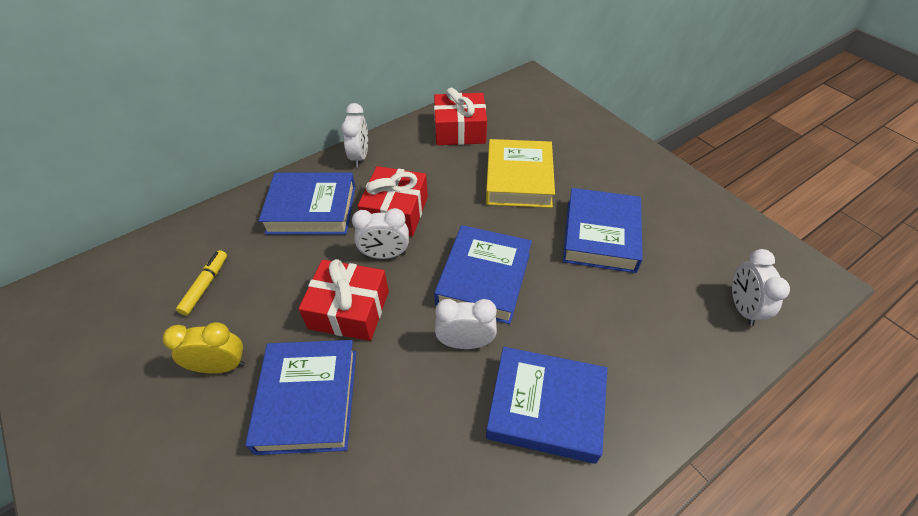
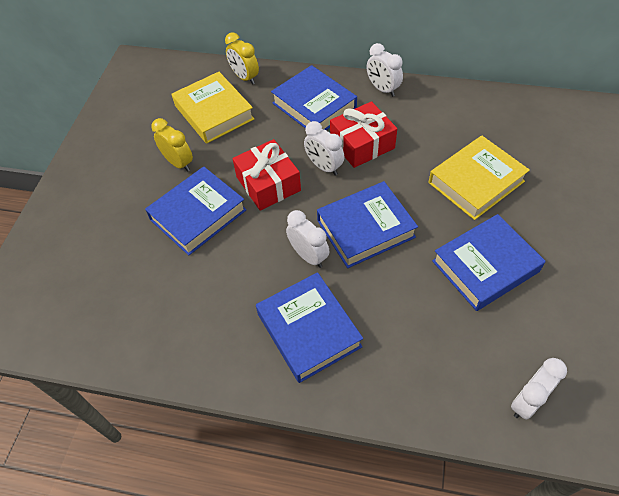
camera: 50 degrees right, 5 degrees up
yellow marker [176,250,227,316] -> yellow book [172,72,254,144]
white clock [341,103,368,167] -> white clock turned 90 degrees clockwise [367,43,403,97]
red gift [434,88,487,145] -> none
none -> yellow clock [225,32,259,85]

